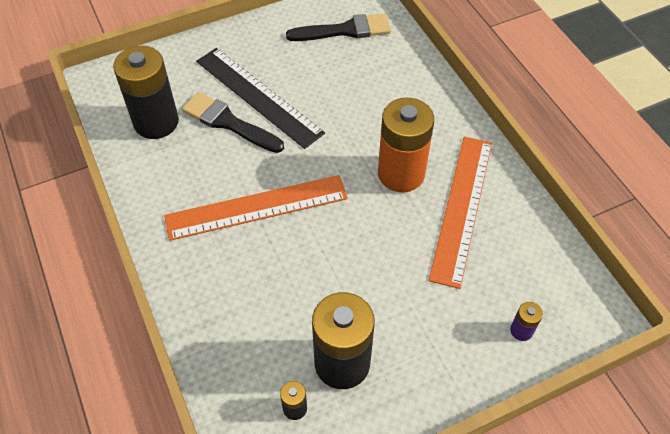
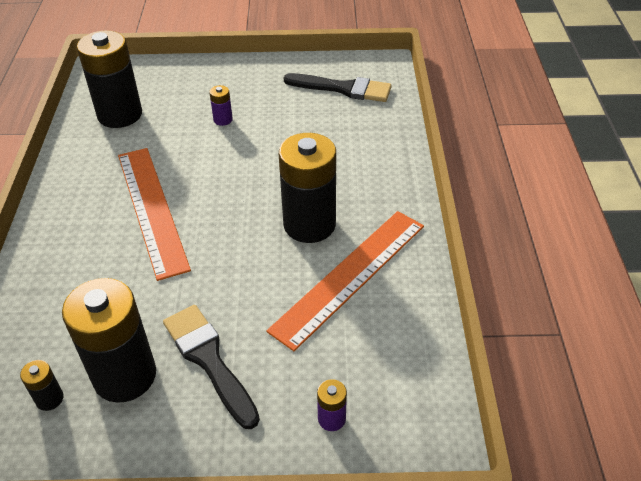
camera: 25 degrees right, 10 degrees down
orange ruler [164,175,348,241] -> orange ruler turned 60 degrees clockwise [118,148,191,281]
black brush [182,92,284,153] -> black brush moved to [163,305,260,429]
black ruler [196,48,325,149] -> purple battery [209,85,233,126]
orange battery [378,98,434,192] -> black battery [279,133,336,243]

